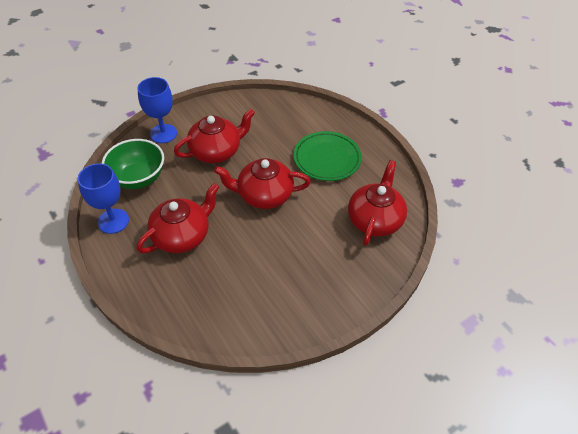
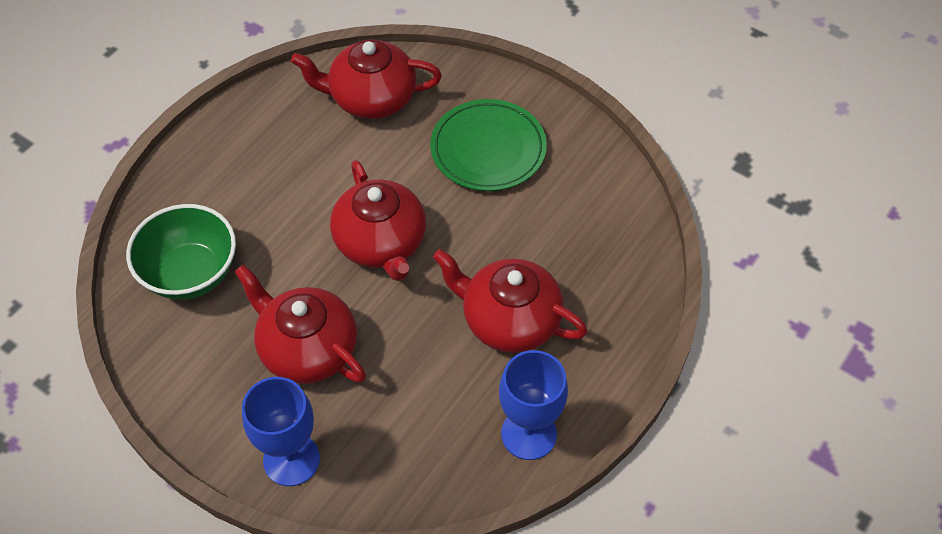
camera: 110 degrees left, 5 degrees up
green bowl [102,139,164,189] -> green bowl moved to [126,204,236,300]
green plate [294,131,362,181] -> green plate moved to [430,99,547,191]

